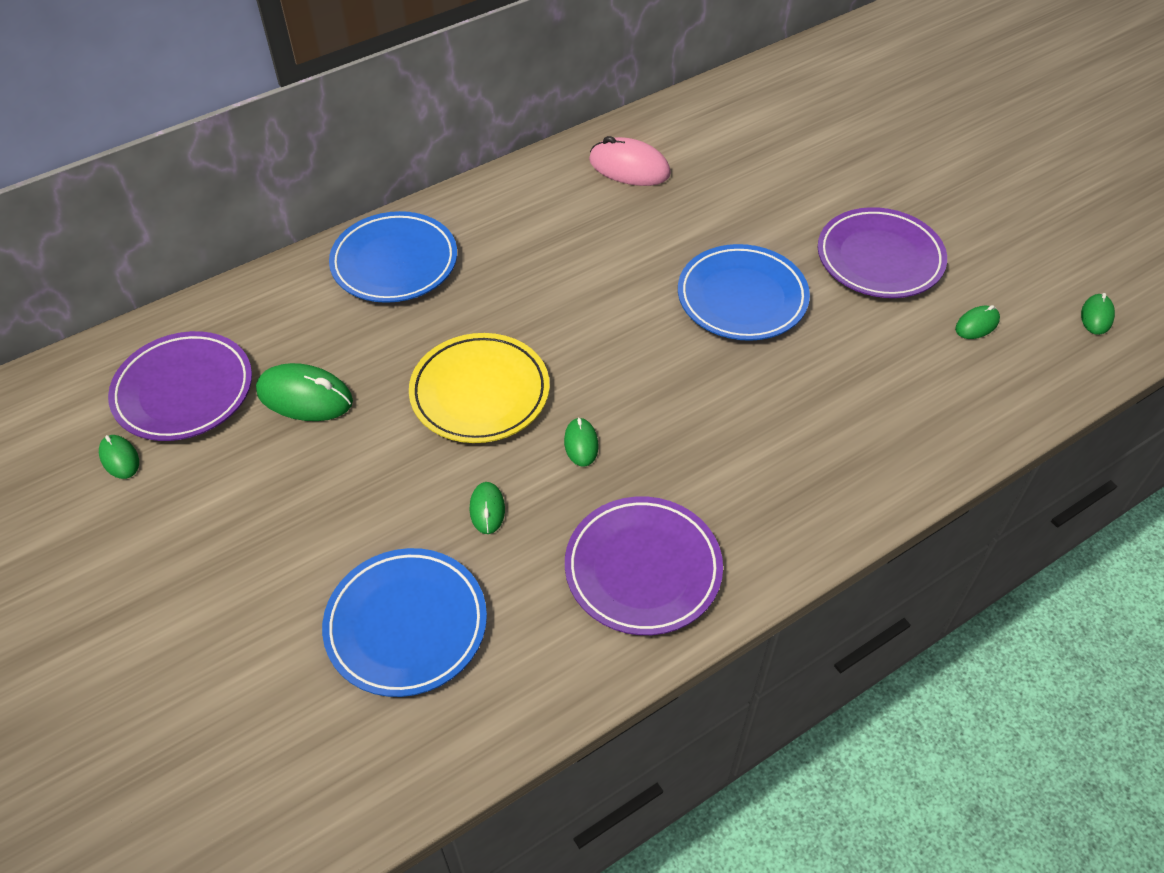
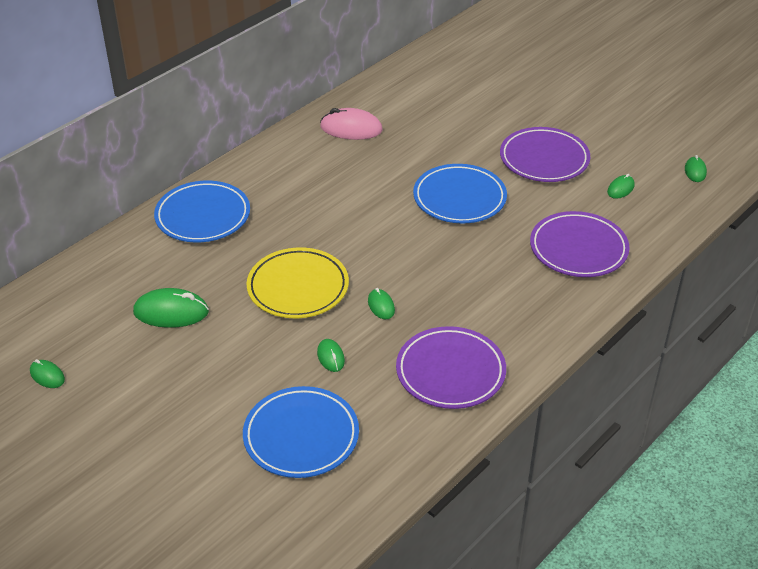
camera: 15 degrees left, 10 degrees down
purple plate [108,331,252,441] -> purple plate moved to [530,211,630,277]

